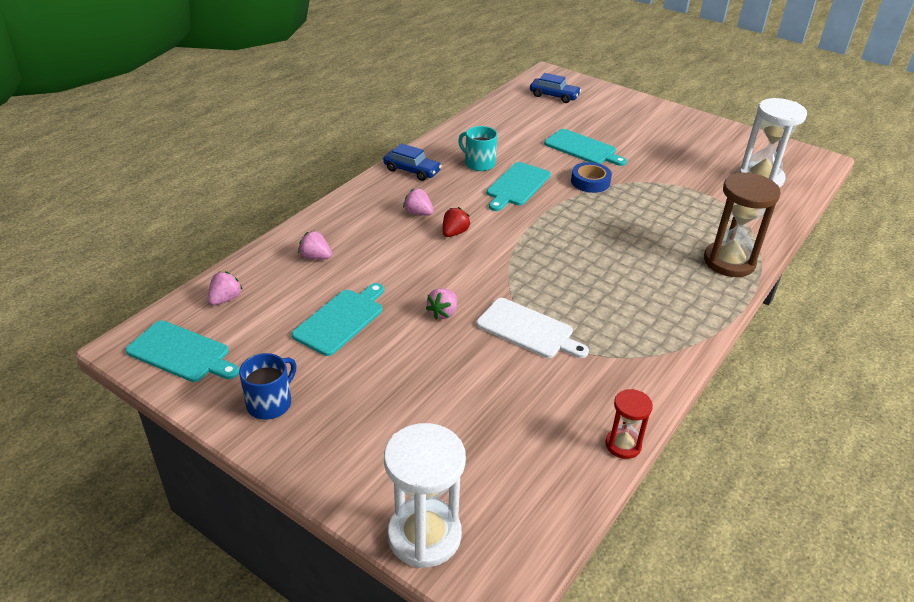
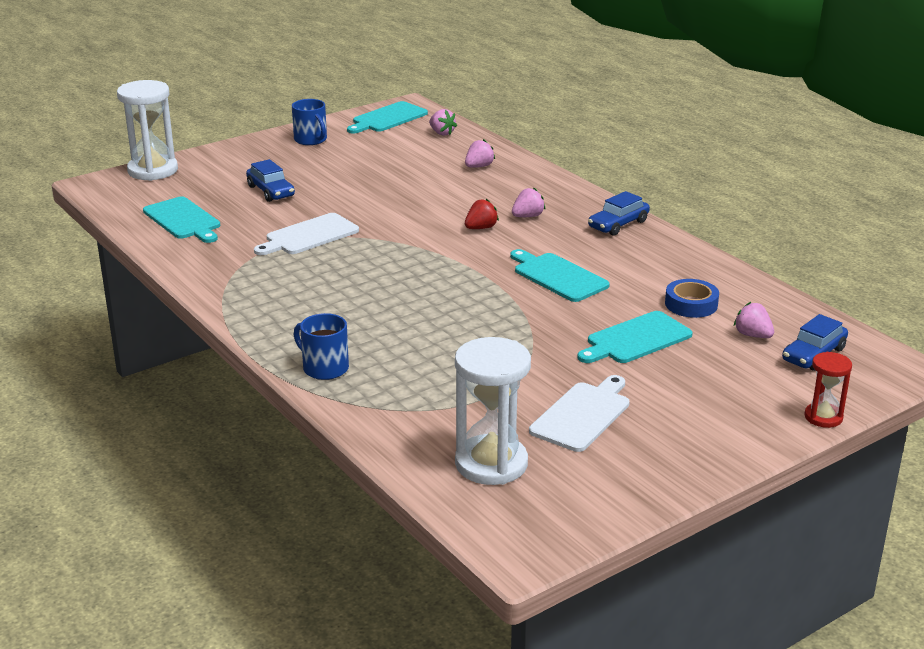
camera: 110 degrees right, 10 degrees down
turquoise cutting board [292,283,384,356] -> turquoise cutting board moved to [143,197,220,243]
pink strawberry [426,288,457,320] -> pink strawberry moved to [734,302,774,338]
red strawberry [443,207,471,237] -> red strawberry turned 90 degrees counterclockwise [465,199,499,229]
turquoise mug [458,126,498,171] -> none
blue tape [571,162,612,193] -> blue tape moved to [665,279,719,318]
red hourglass [605,389,653,459] -> red hourglass moved to [804,352,852,428]
brown hourglass [704,172,780,277] -> blue mug [294,313,349,380]
none -> blue car [246,159,295,202]
none -> white cutting board [529,375,630,452]

